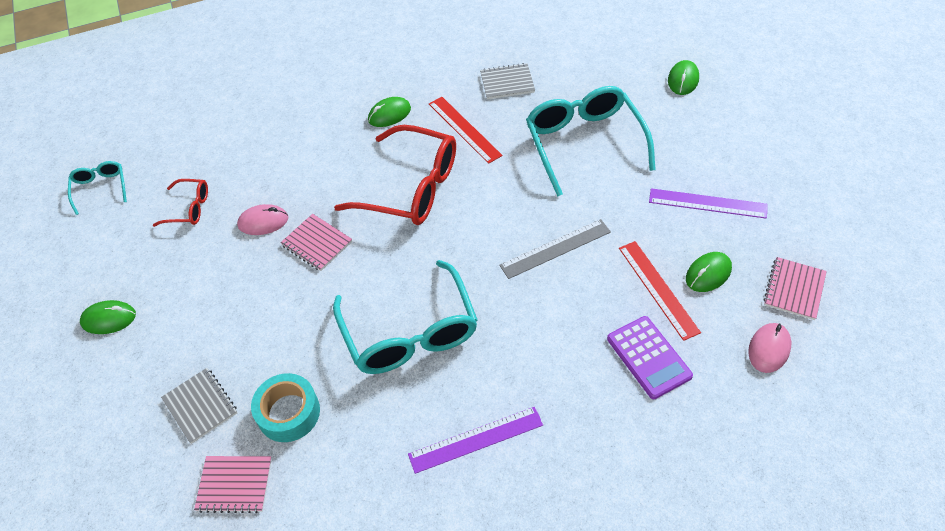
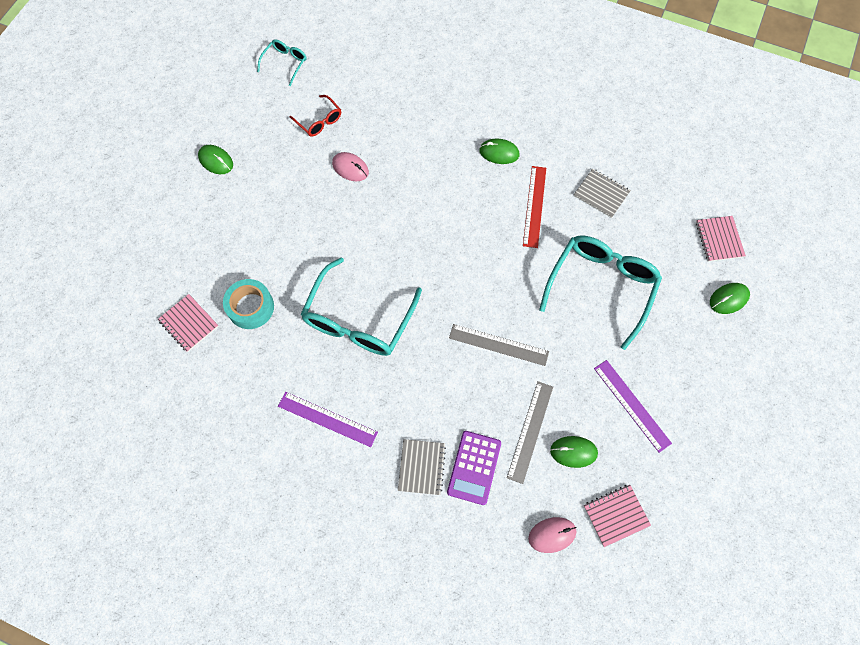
camera: 40 degrees right, 15 degrees up
grey notebook [161,368,237,444] -> grey notebook moved to [398,439,446,495]
pink notebook [280,214,352,271] -> pink notebook moved to [696,216,746,262]
red glasses [334,125,456,225] -> none
red ruler [619,241,701,341] -> grey ruler [507,381,553,484]

